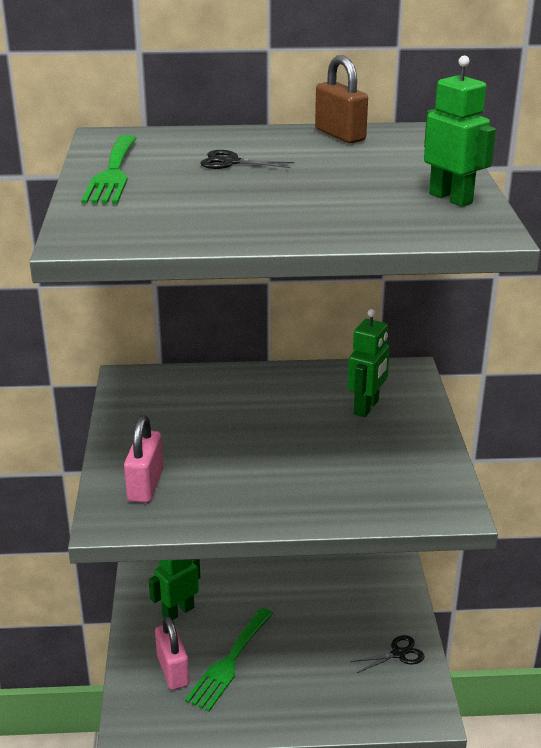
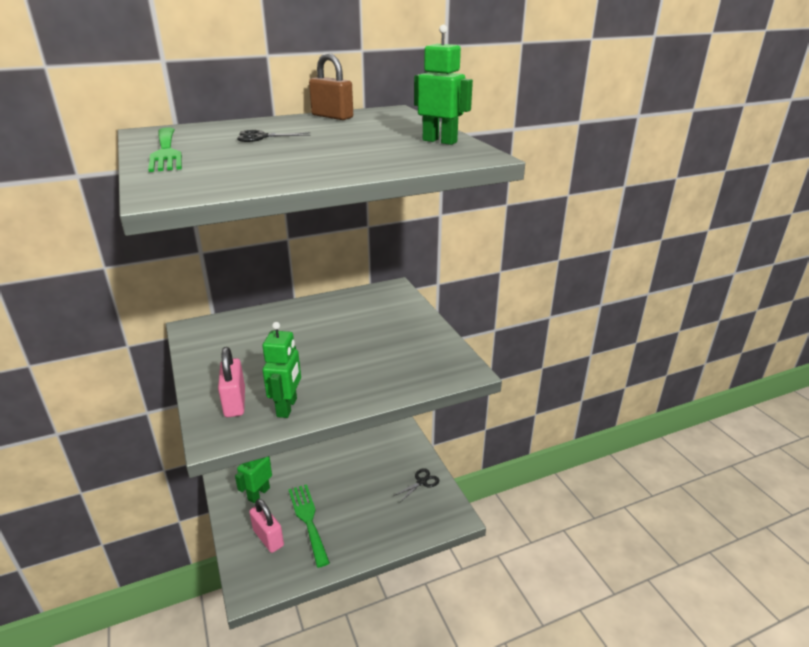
camera: 20 degrees left, 0 degrees up
green fork [185,608,273,712] -> green fork turned 150 degrees clockwise [288,484,330,568]
green robot [347,309,390,417] -> green robot moved to [262,322,301,418]

